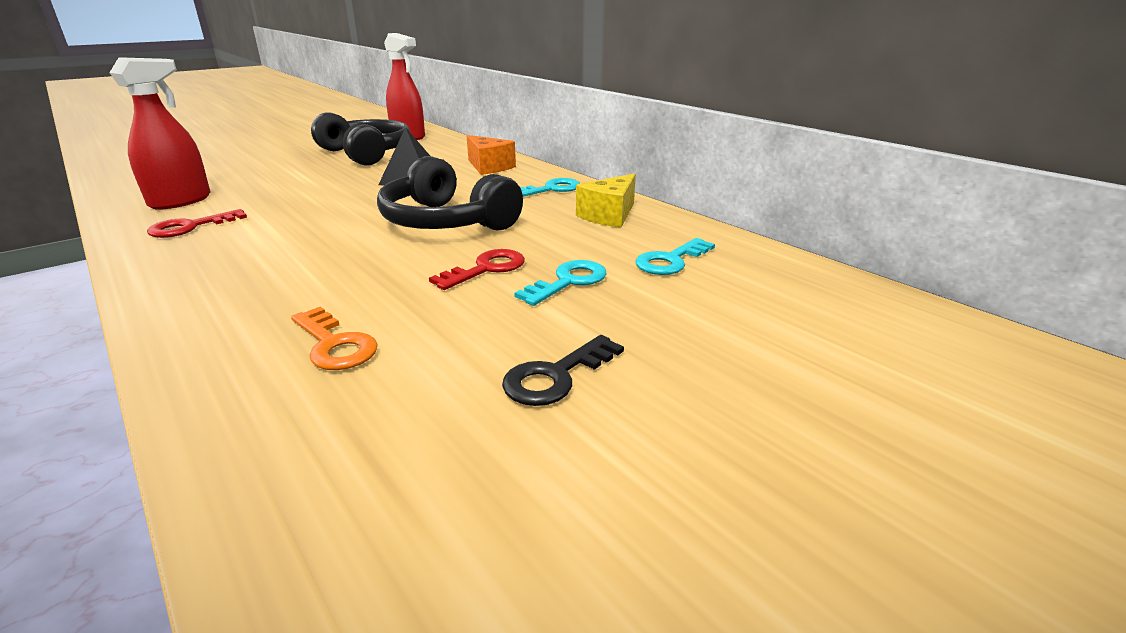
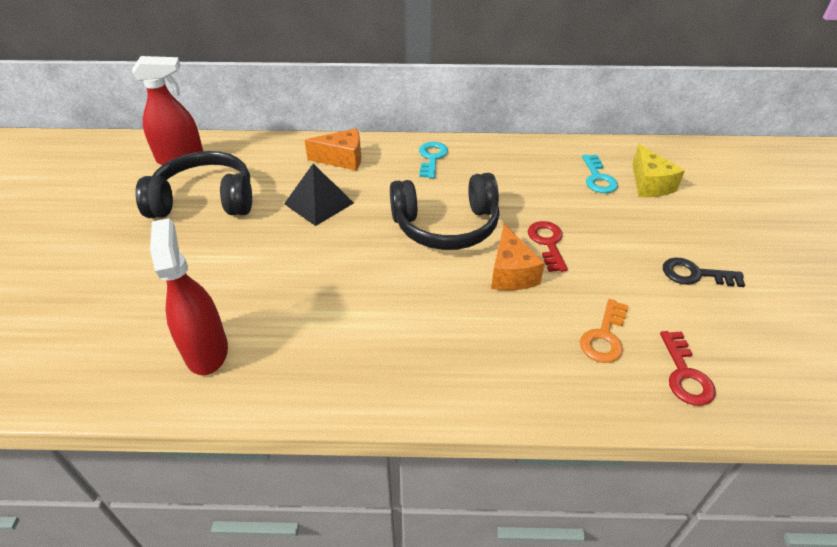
camera: 50 degrees left, 15 degrees up
red key [147,209,247,238] -> red key moved to [660,331,716,406]
orange key [291,307,378,370] -> orange key turned 120 degrees clockwise [580,299,628,363]
black key [502,335,624,406] -> black key turned 105 degrees clockwise [663,258,745,287]
turquoise key [514,260,607,306] -> none
yellow cheese [576,173,636,228] -> yellow cheese moved to [632,144,685,197]
none -> orange cheese [491,224,545,290]

